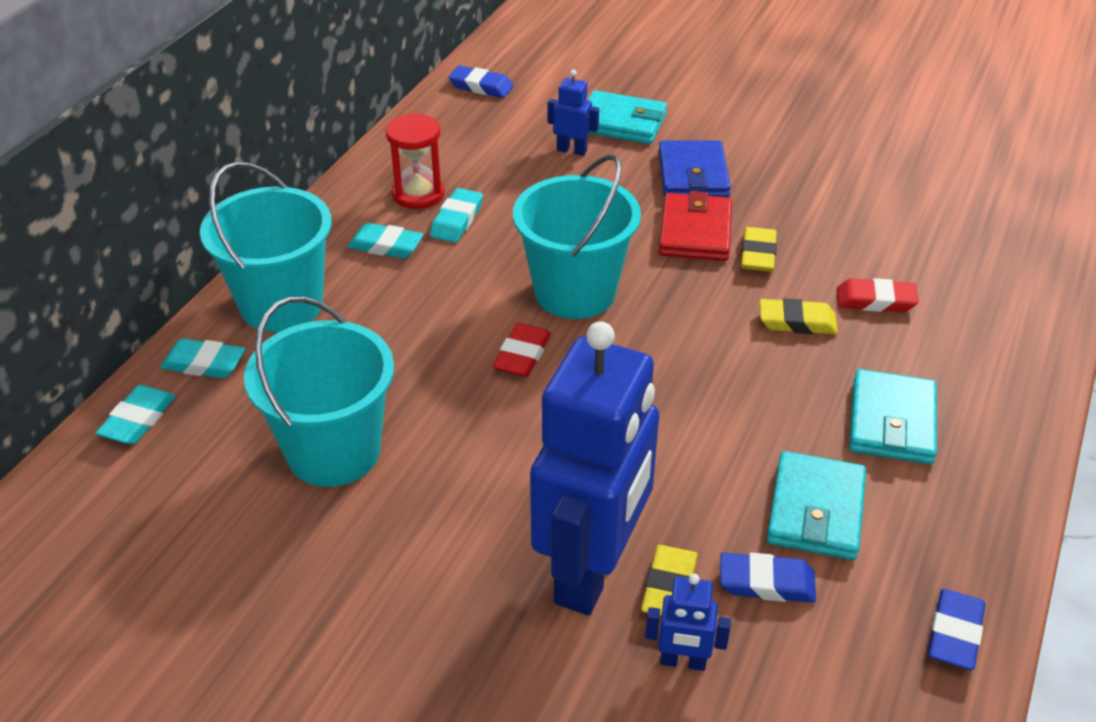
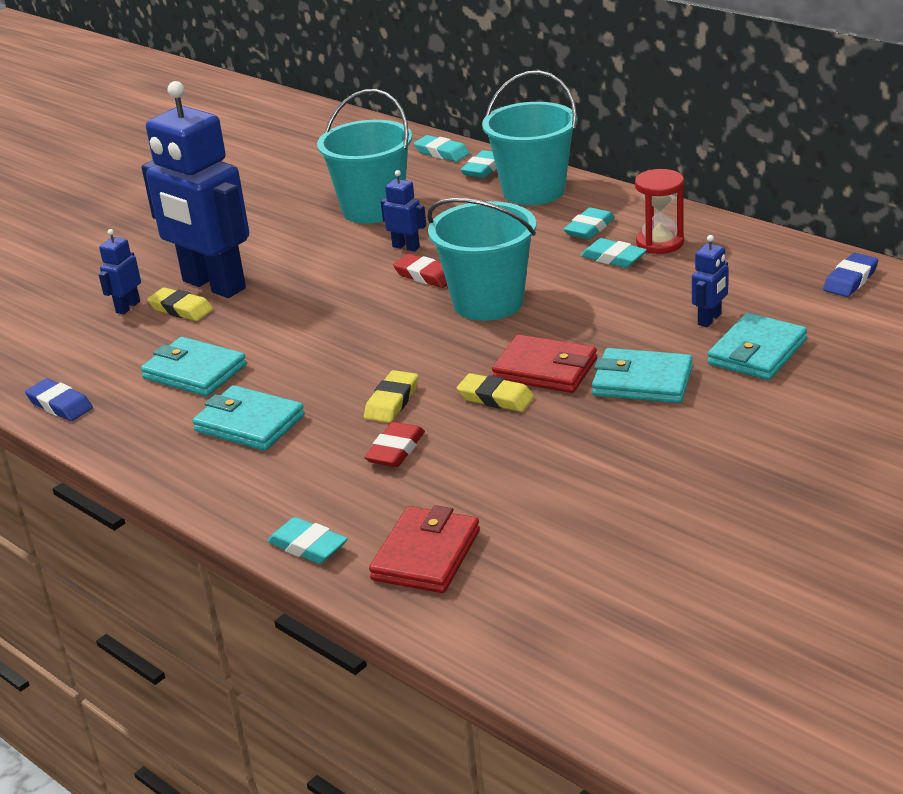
camera: 110 degrees right, 10 degrees down
blue wallet [659,140,731,197] -> turquoise wallet [592,348,693,403]
blue eraser [720,552,816,603] -> none
none -> turquoise eraser [267,517,348,564]
none -> red wallet [369,505,480,593]
none -> blue robot [381,170,426,252]

